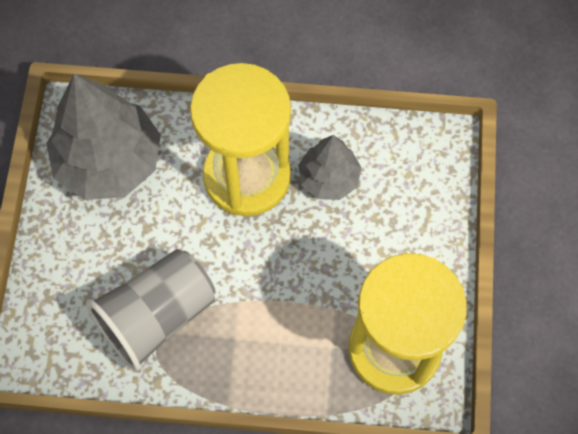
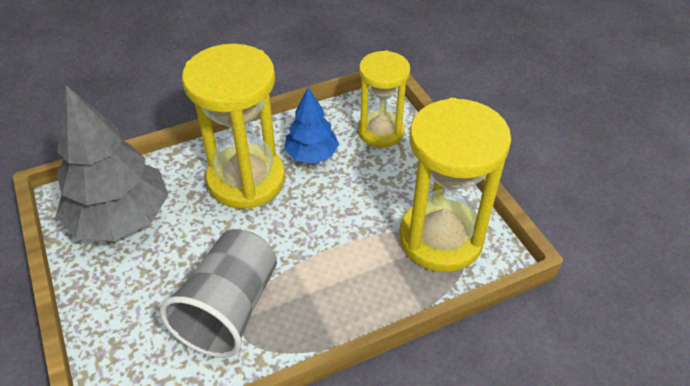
camera: 30 degrees left, 20 degrees down
grey tree [298,135,362,200] -> blue tree [284,87,339,163]
none -> yellow hourglass [358,50,410,148]

